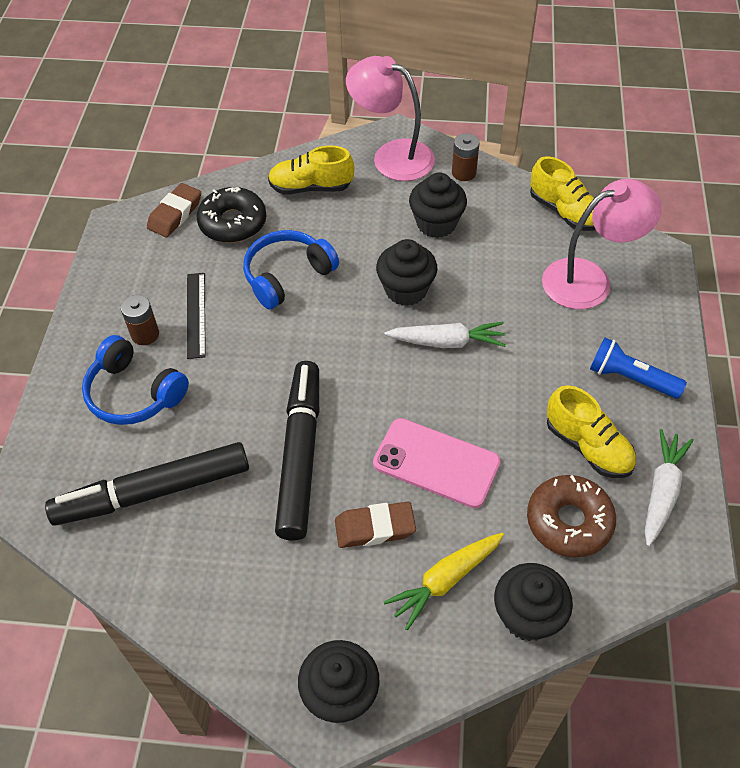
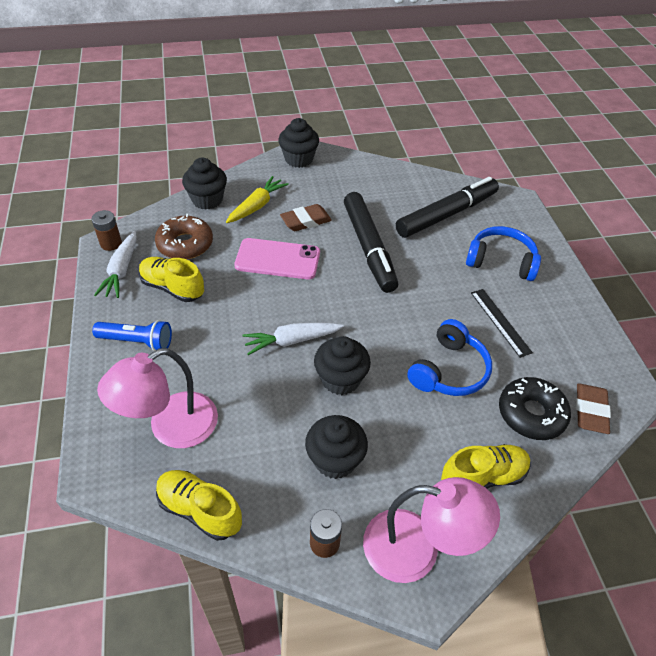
camera: 160 degrees right, 5 degrees down
brown battery [121,295,159,345] -> brown battery moved to [92,210,122,251]

